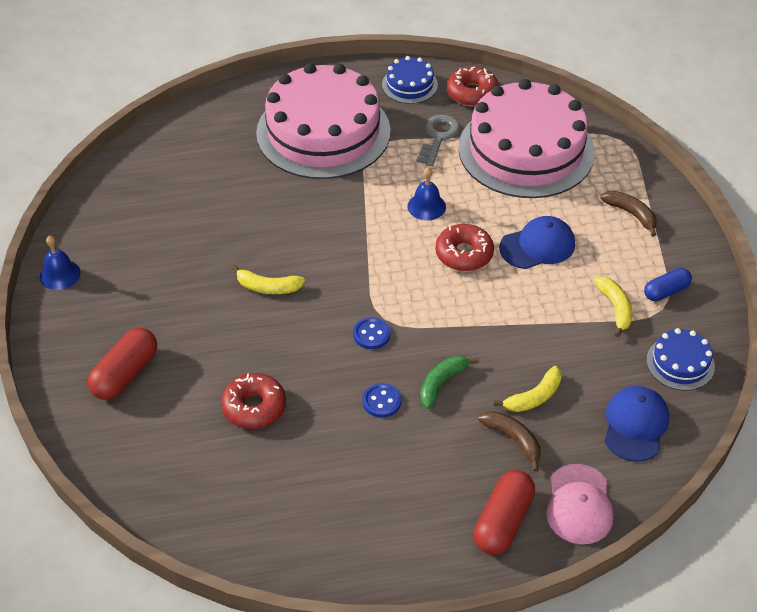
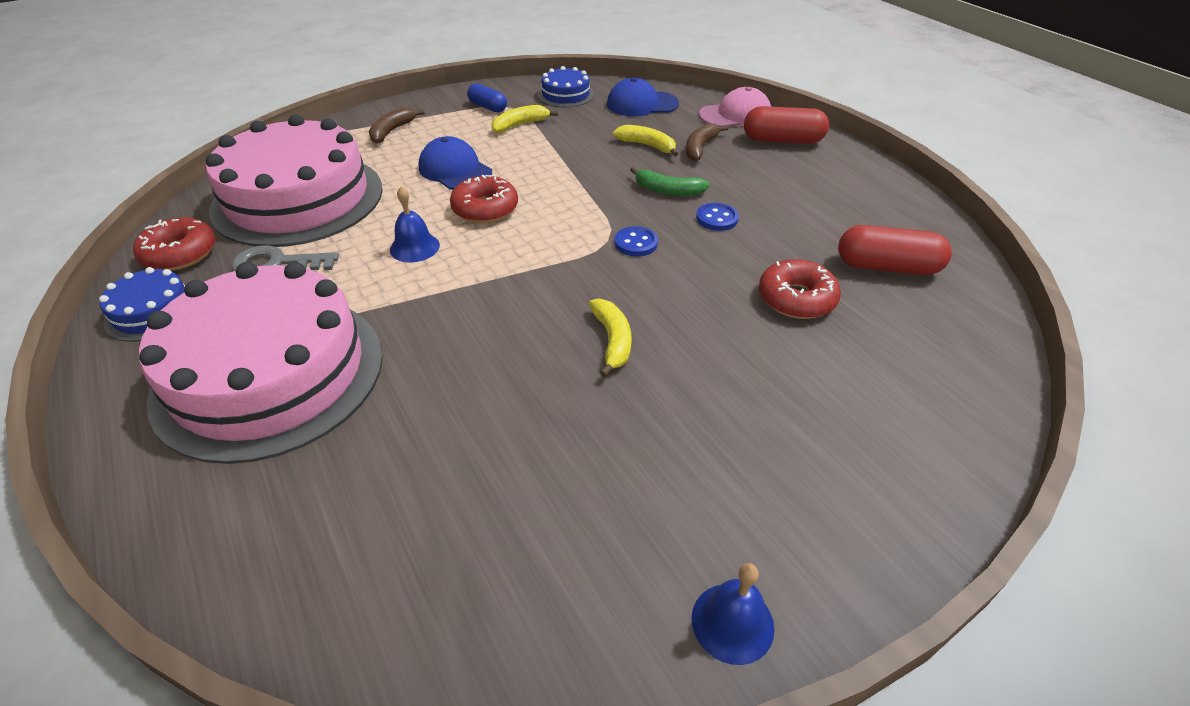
camera: 110 degrees left, 5 degrees down
red capsule [88,328,157,400] -> red capsule moved to [838,225,952,275]

